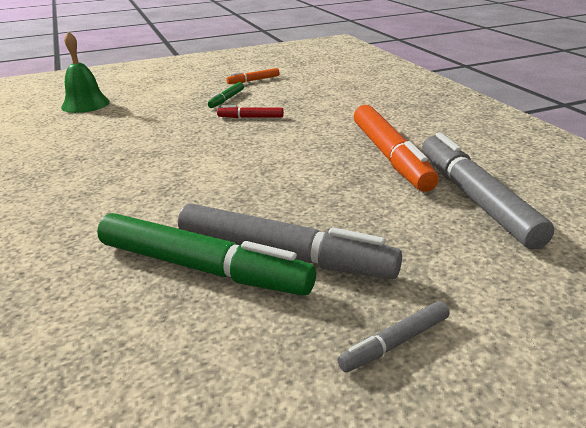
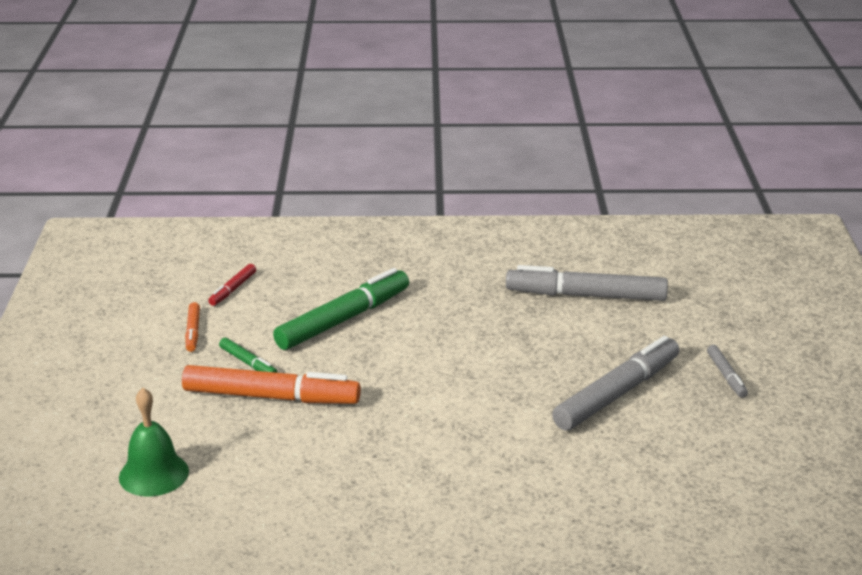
camera: 70 degrees left, 0 degrees up
green marker [97,213,316,296] -> green marker moved to [273,268,409,350]
red marker [217,106,284,118] -> red marker moved to [208,264,256,306]
orange marker [354,105,439,192] -> orange marker moved to [182,365,361,404]

